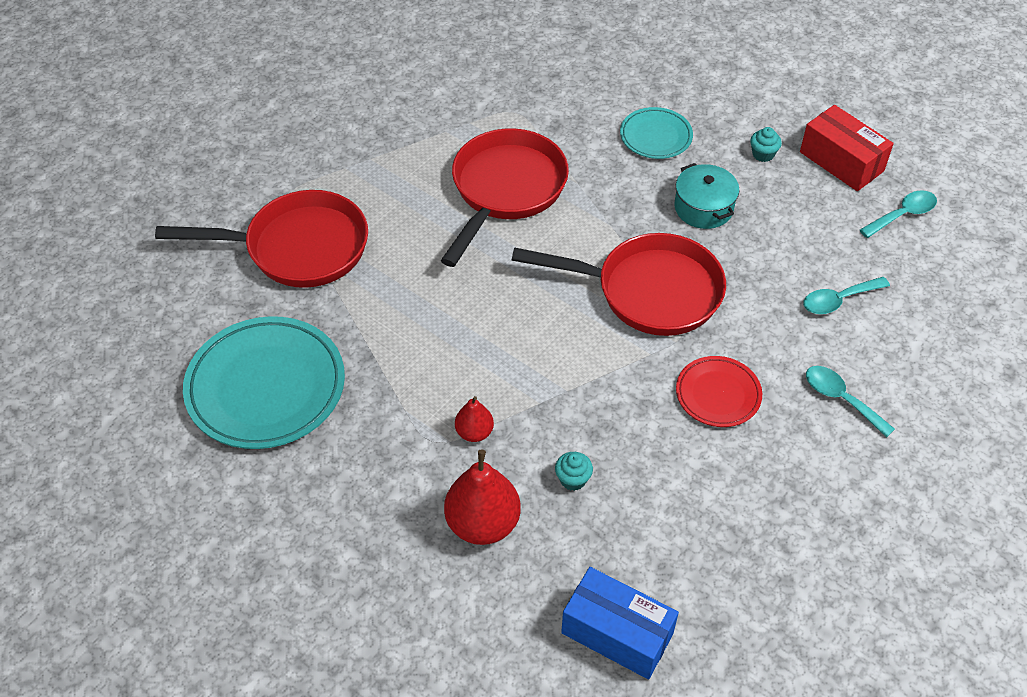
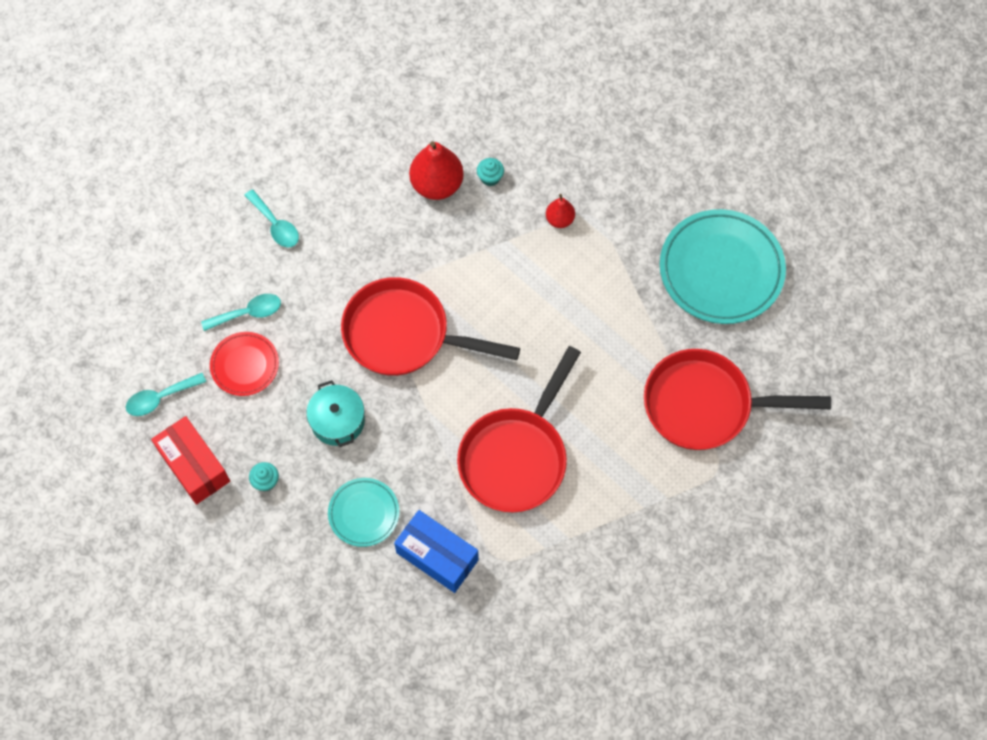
camera: 175 degrees left, 15 degrees up
red pear [444,450,521,545] -> red pear moved to [409,141,464,200]
blue box [561,567,679,679] -> blue box moved to [394,510,479,593]
red plate [676,356,762,427] -> red plate moved to [210,332,279,396]

